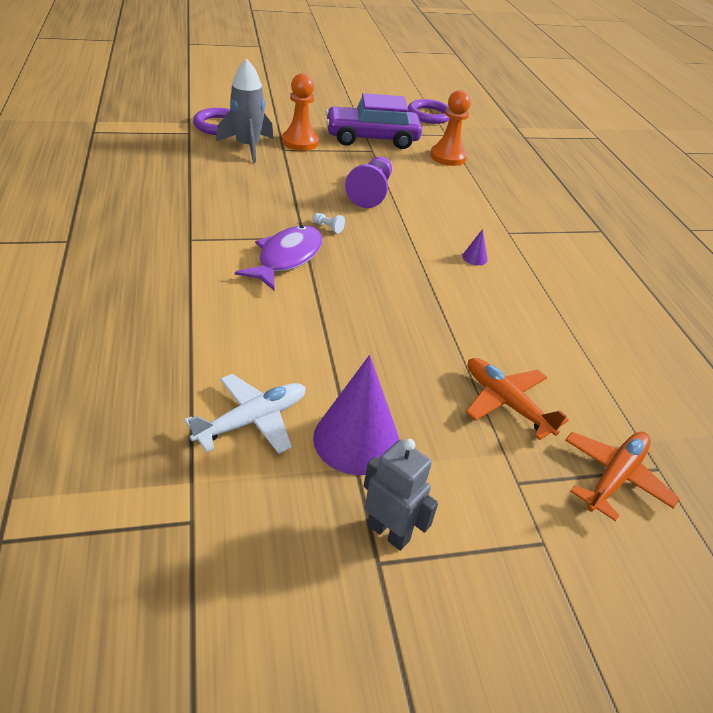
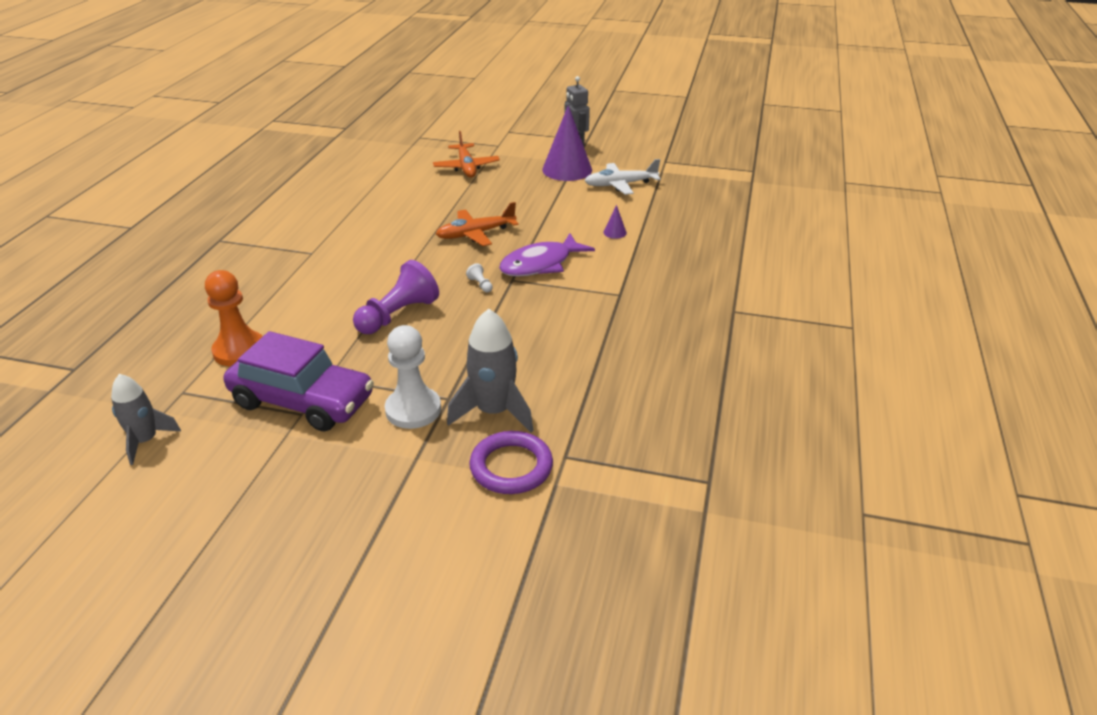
camera: 150 degrees left, 5 degrees down
orange pawn [282,73,319,151] -> white pawn [385,325,441,429]
purple ring [408,99,450,124] -> grey rocket [111,374,181,465]
purple cone [462,229,488,265] -> purple cone moved to [603,205,627,239]
orange plane [565,432,680,521] -> orange plane moved to [436,202,519,246]

